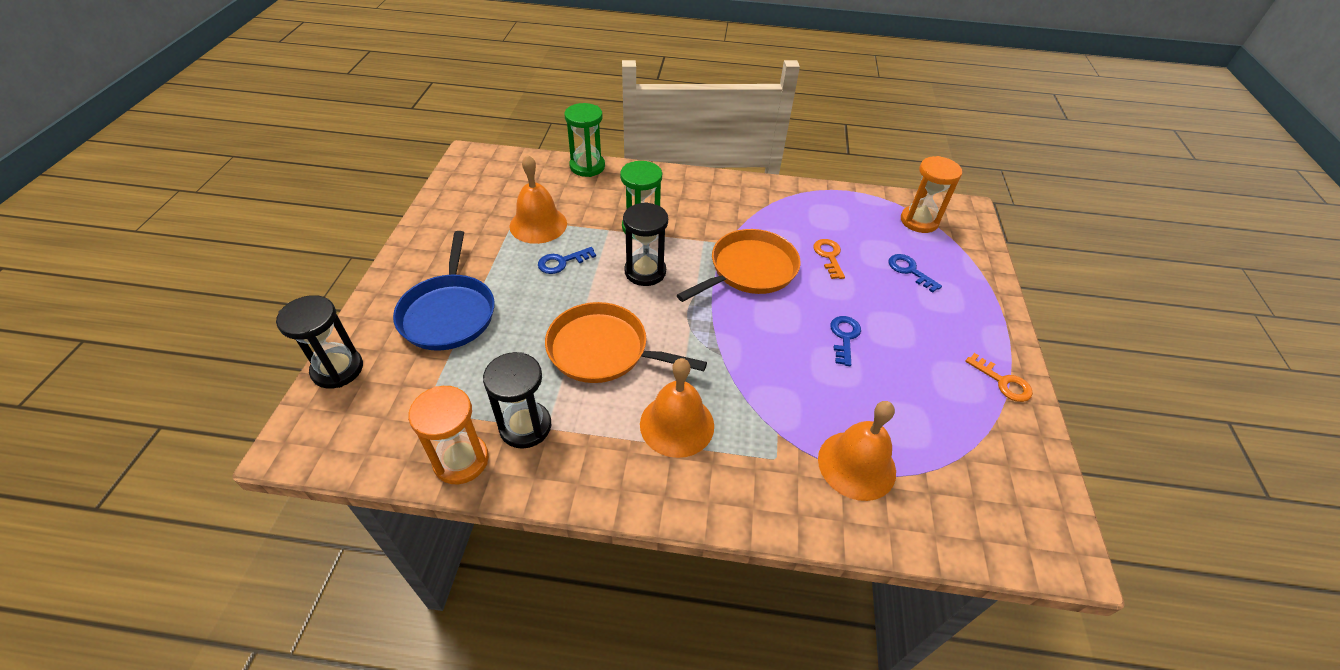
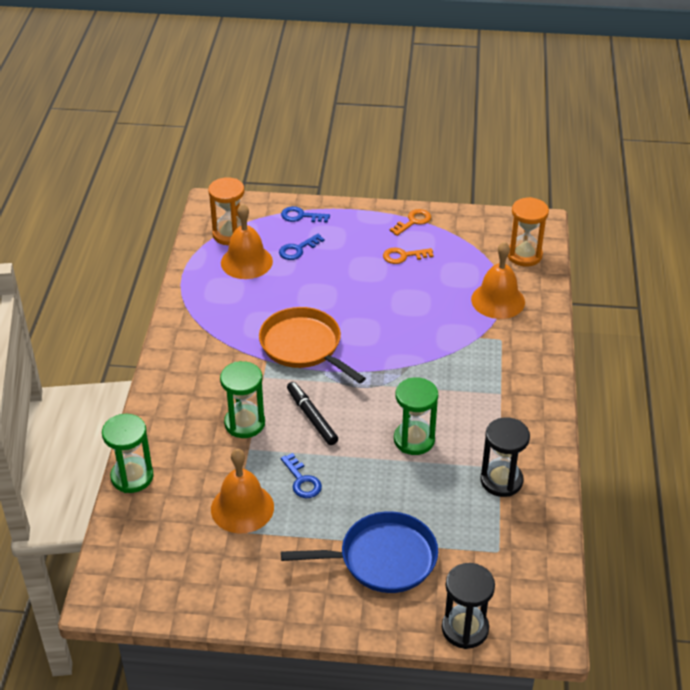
camera: 90 degrees left, 5 degrees down
orange hourglass [408,386,489,484] -> orange hourglass moved to [508,197,549,266]
orange pan [545,302,707,383] -> green hourglass [394,378,438,455]
black hourglass [623,202,668,286] -> black marker [287,382,338,445]
orange bell [640,358,714,458] -> orange bell moved to [221,203,273,279]
orange key [813,239,845,279] -> orange key moved to [383,248,434,264]
blue key [830,316,861,366] -> blue key moved to [281,206,330,223]

